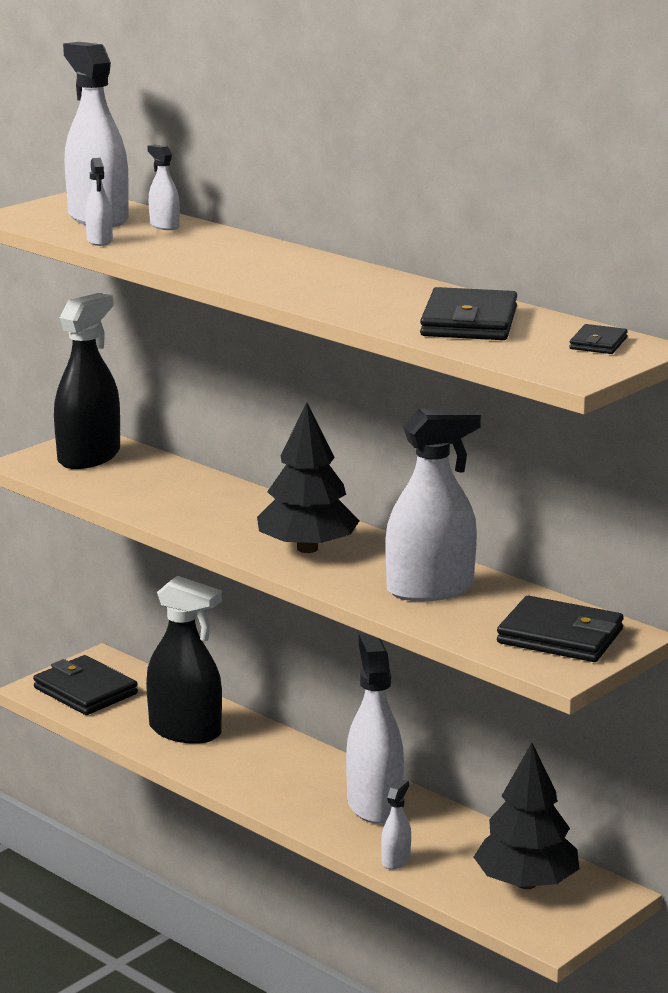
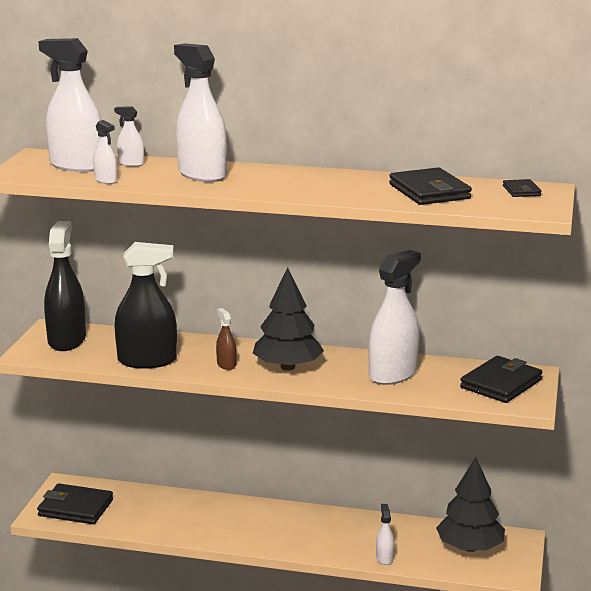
camera: 30 degrees left, 0 degrees up
black spray bottle [146,576,222,744] -> black spray bottle moved to [115,242,177,368]
white spray bottle [346,633,404,824] -> white spray bottle moved to [174,43,227,182]
black wallet [497,596,624,662] -> black wallet turned 45 degrees counterclockwise [460,356,542,403]
none -> brown spray bottle [216,308,236,370]

